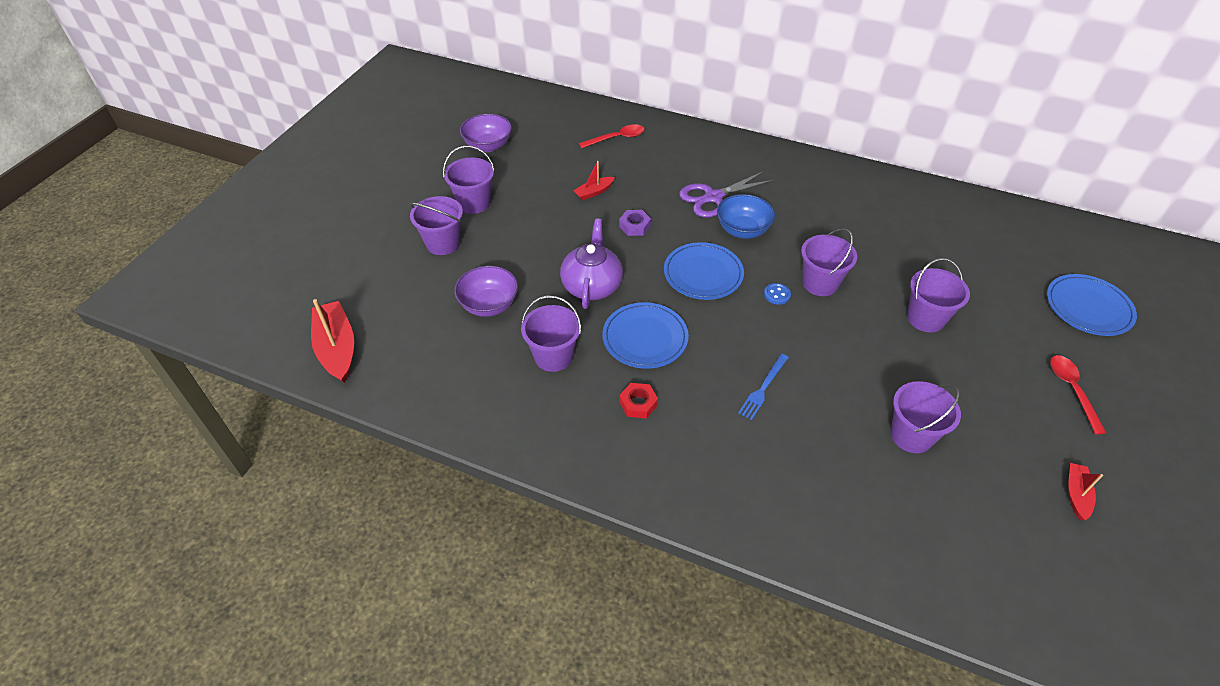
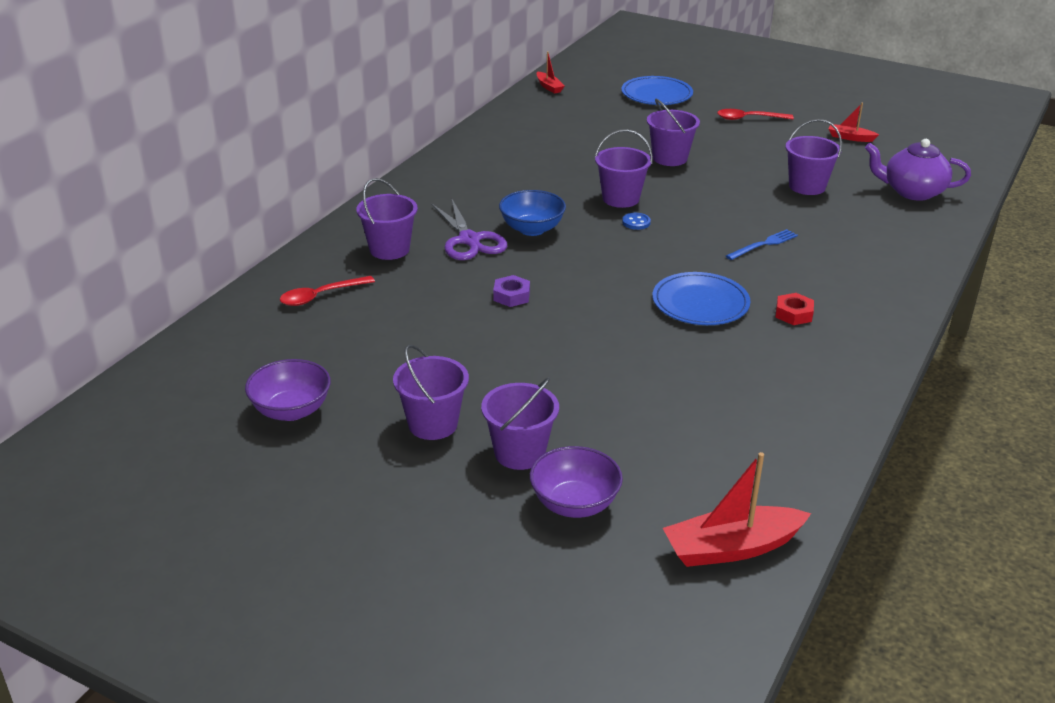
camera: 85 degrees left, 15 degrees down
purple bowl [454,266,518,317] -> purple bowl moved to [530,446,623,518]
purple bucket [521,296,581,372] -> purple bucket moved to [356,178,418,260]
purple teapot [560,219,623,309] -> purple teapot moved to [865,139,971,201]
red boat [573,161,615,200] -> red boat moved to [536,51,565,94]
red spoon [579,124,645,148] -> red spoon turned 105 degrees counterclockwise [280,276,375,306]
blue plate [664,242,744,300] -> none
blue fork [738,354,789,420] -> blue fork turned 75 degrees counterclockwise [726,229,798,260]

